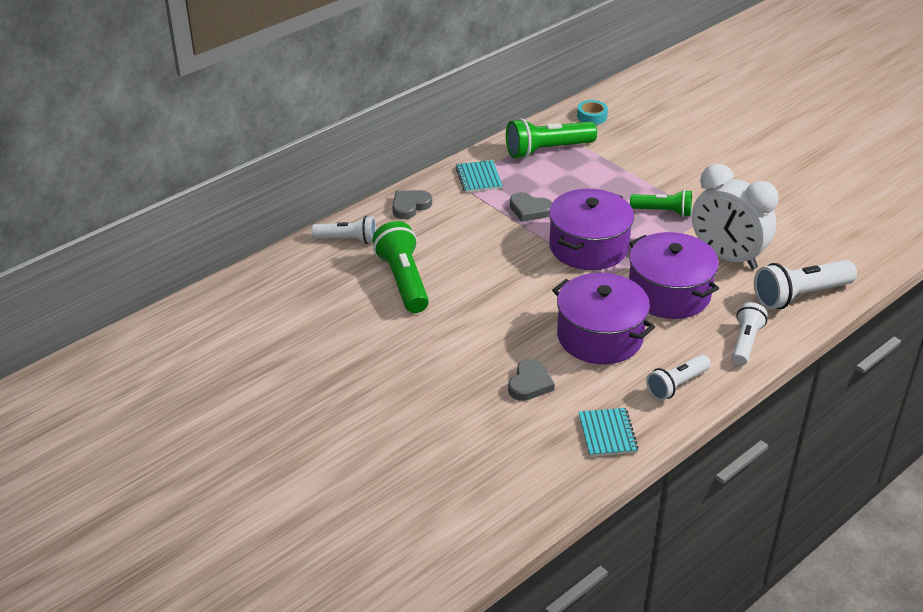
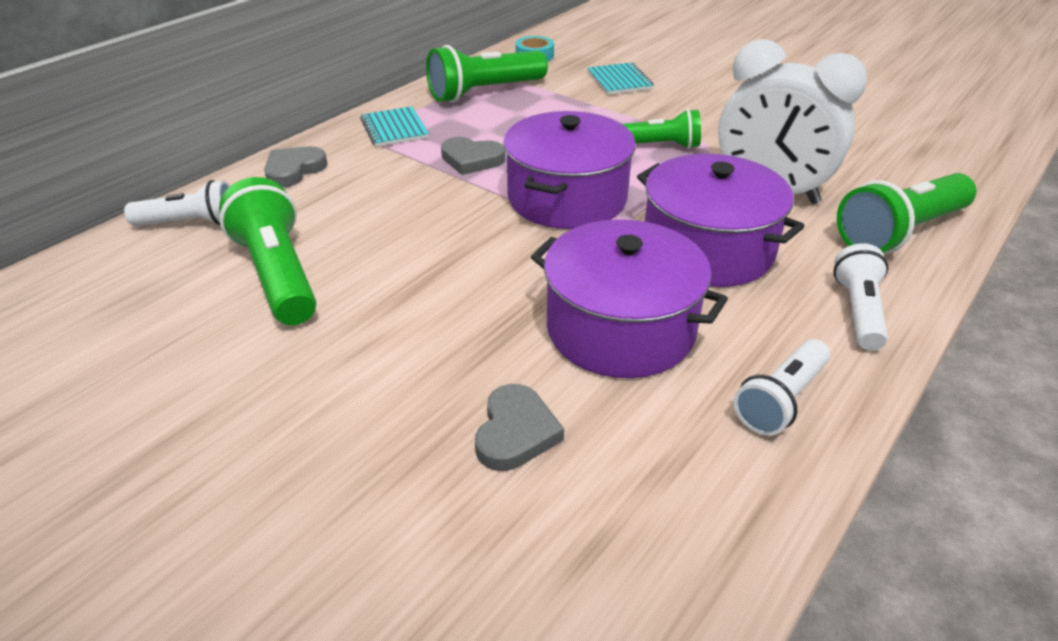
camera: 10 degrees left, 0 degrees up
turquoise notebook [579,408,639,457] -> turquoise notebook moved to [588,62,654,95]
white flashlight [754,260,857,309] -> green flashlight [837,173,976,254]

